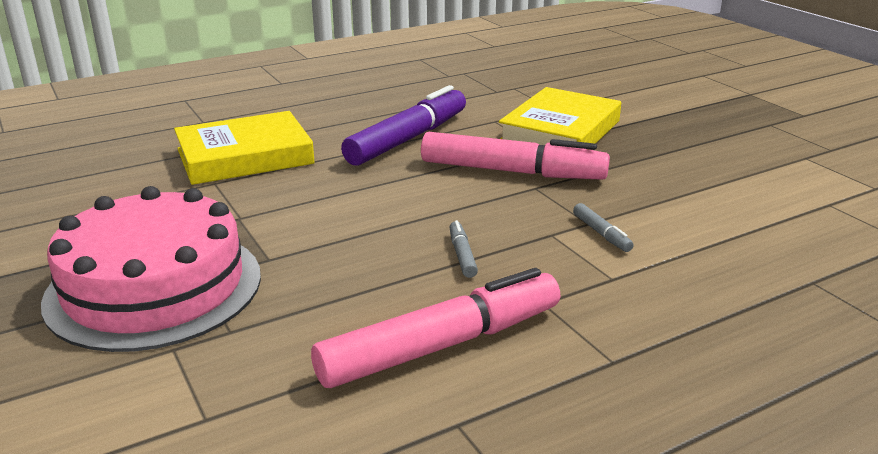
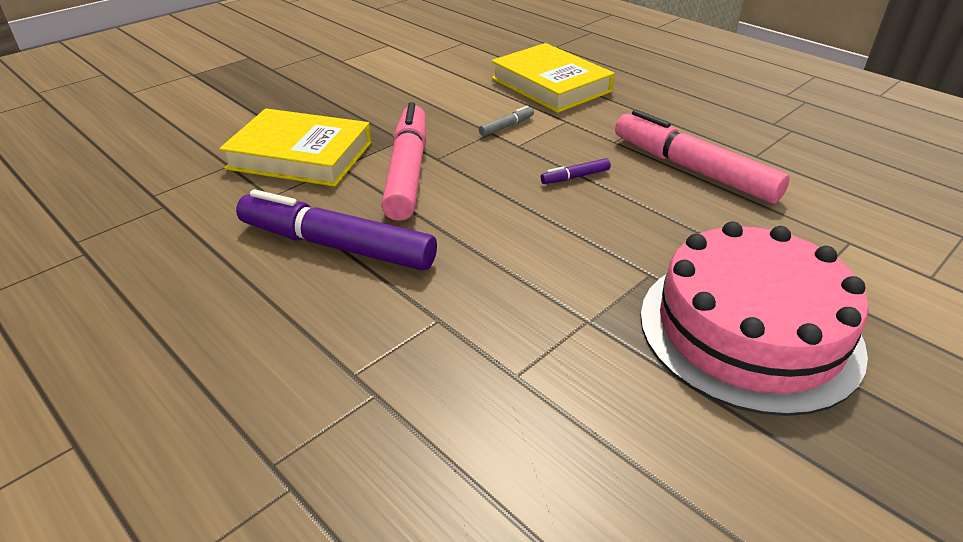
camera: 105 degrees left, 10 degrees up
yellow book [174,111,315,185] -> yellow book moved to [491,43,615,113]
grey marker [449,220,478,278] -> purple marker [541,158,611,184]

